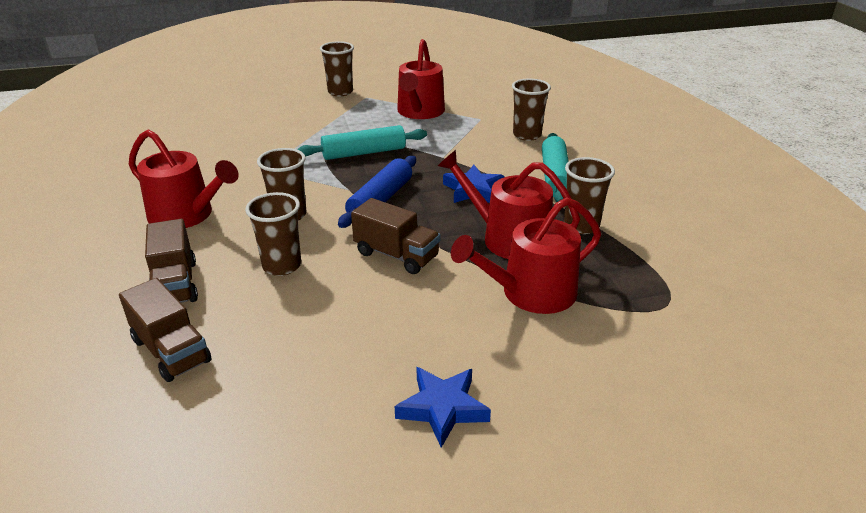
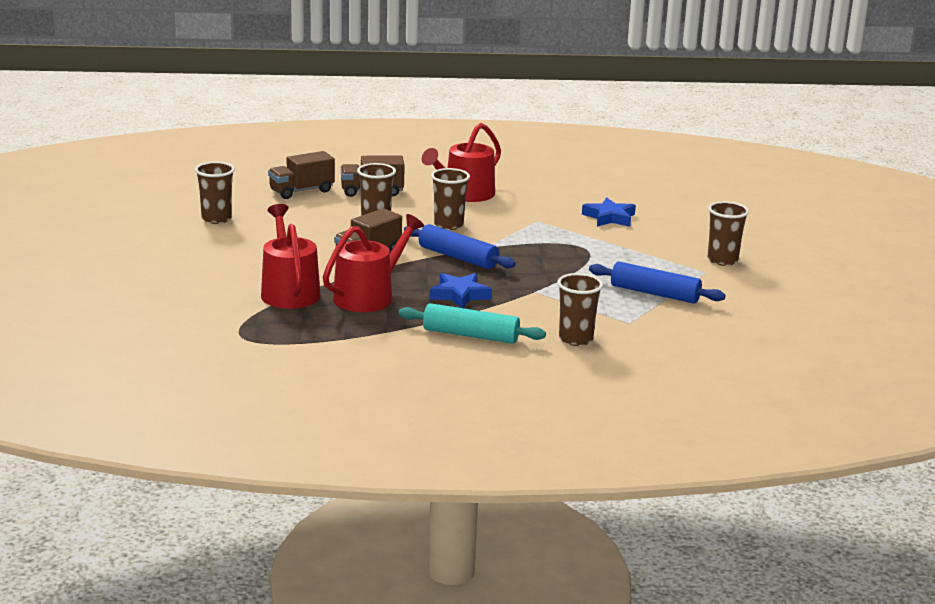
camera: 100 degrees right, 10 degrees down
turquoise rolling pin [297,125,427,160] -> none
blue star [395,367,491,448] -> blue star moved to [582,197,636,227]
red watering can [397,39,445,119] -> blue rolling pin [589,261,726,304]
brown cup [564,157,615,234] -> brown cup moved to [195,162,235,224]

